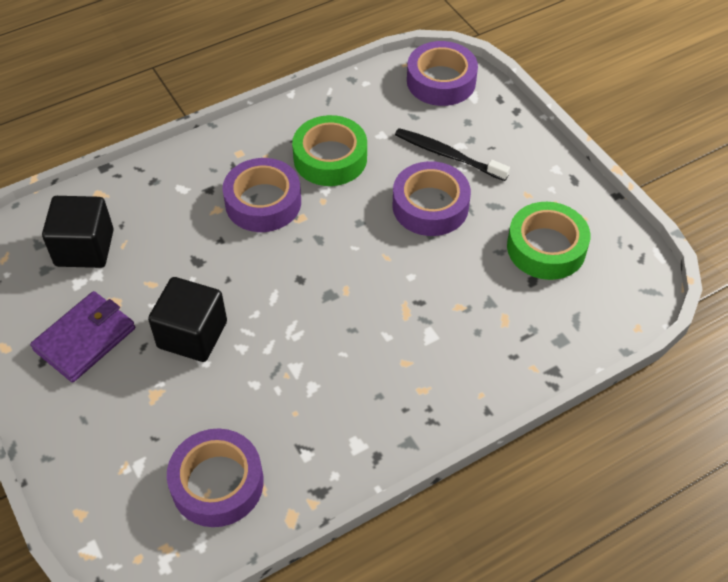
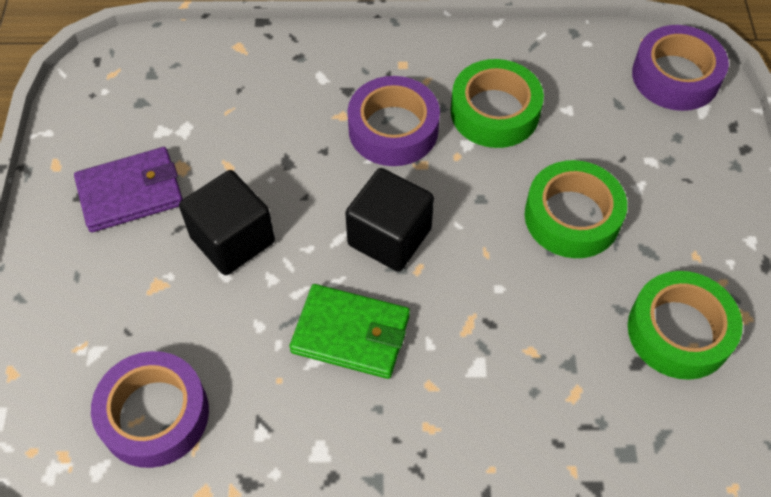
camera: 30 degrees right, 5 degrees up
black cube [42,196,114,268] -> black cube moved to [345,168,434,272]
purple tape [393,161,471,236] -> green tape [524,160,627,258]
black toothbrush [395,128,510,181] -> none
none -> green wallet [289,284,410,379]

